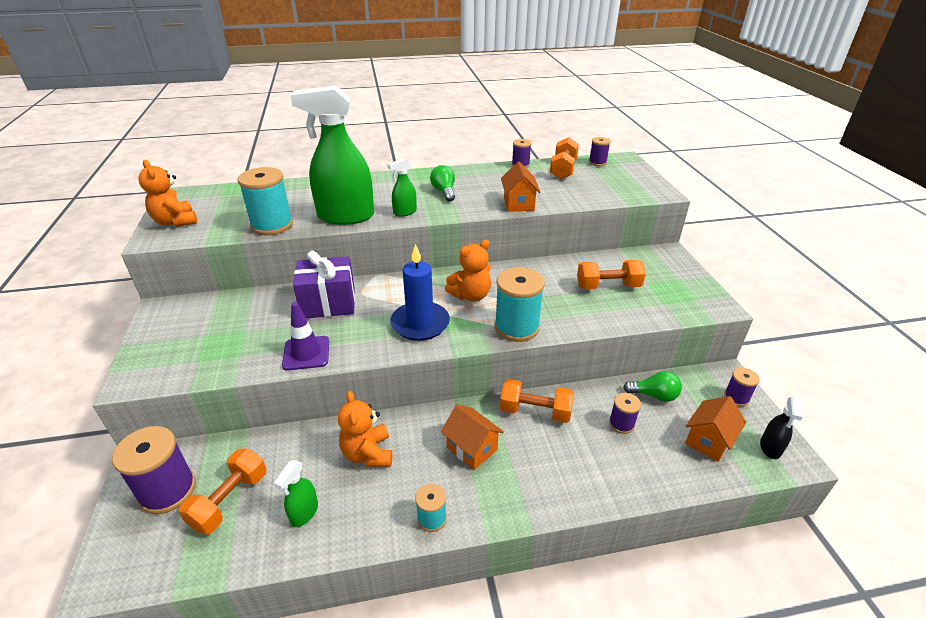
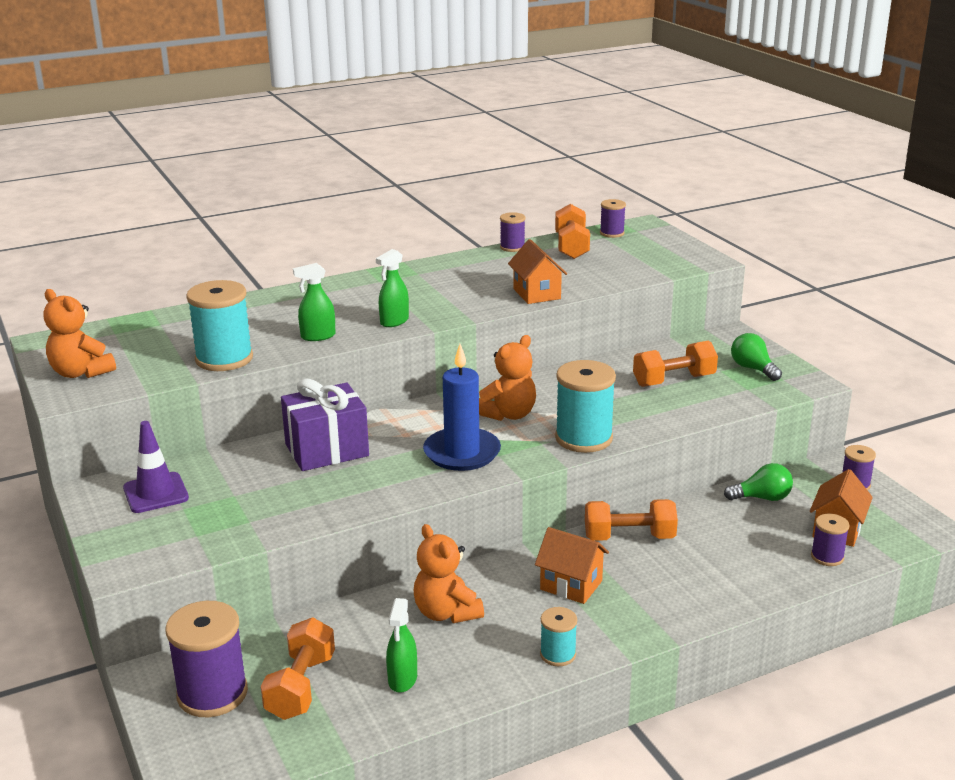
camera: 15 degrees left, 10 degrees down
purple traffic cone [282,302,329,371] -> purple traffic cone moved to [123,421,189,513]
green spray bottle [290,85,374,225] -> green spray bottle [293,263,336,341], size x0.45
green light bulb [430,165,455,202] -> green light bulb moved to [731,333,782,381]
purple spool [609,393,641,434] -> purple spool moved to [811,514,849,566]
black spray bottle [760,397,803,459] -> none

